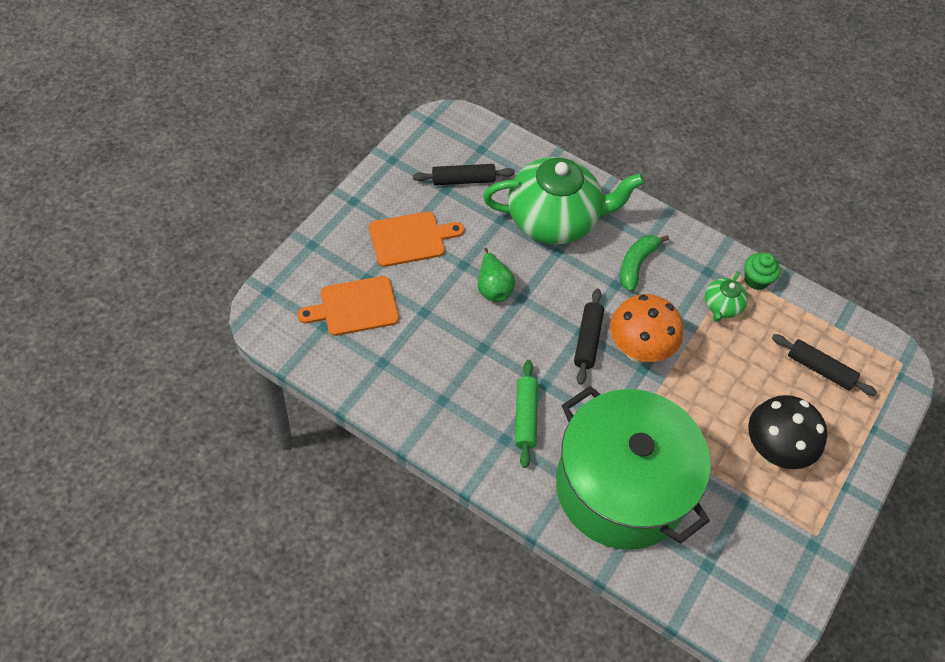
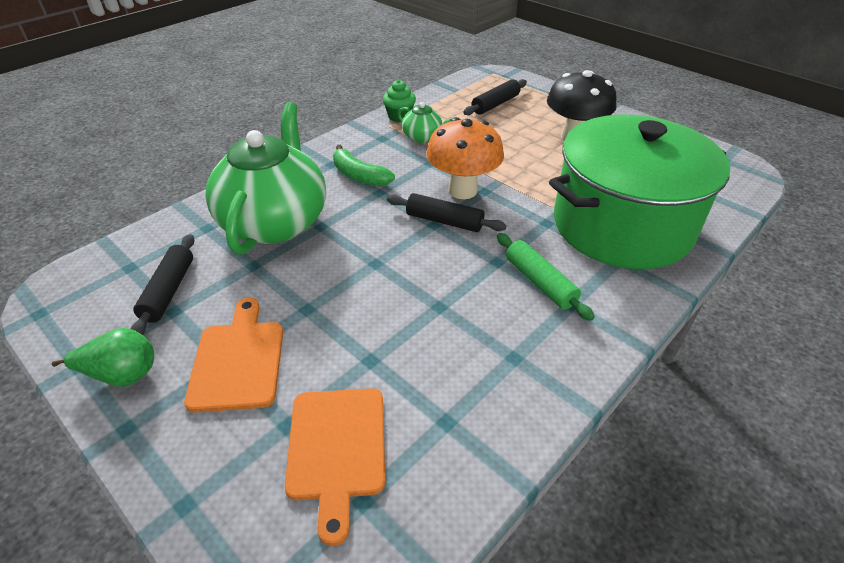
camera: 75 degrees left, 15 degrees down
green pear [478,248,515,302] -> green pear moved to [52,328,154,387]
green rolling pin [515,360,538,468] -> green rolling pin turned 45 degrees clockwise [497,233,595,321]

